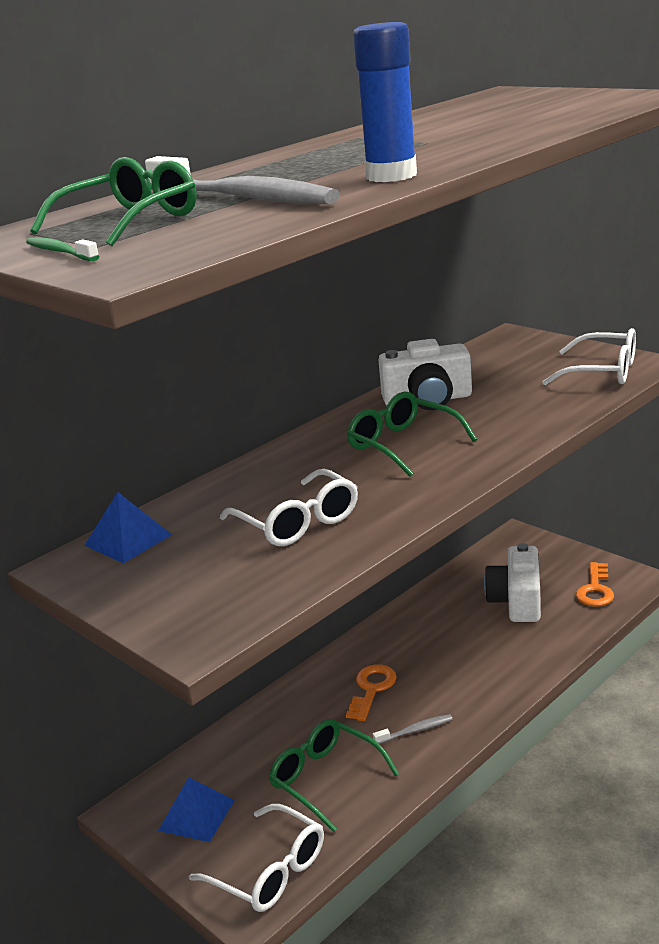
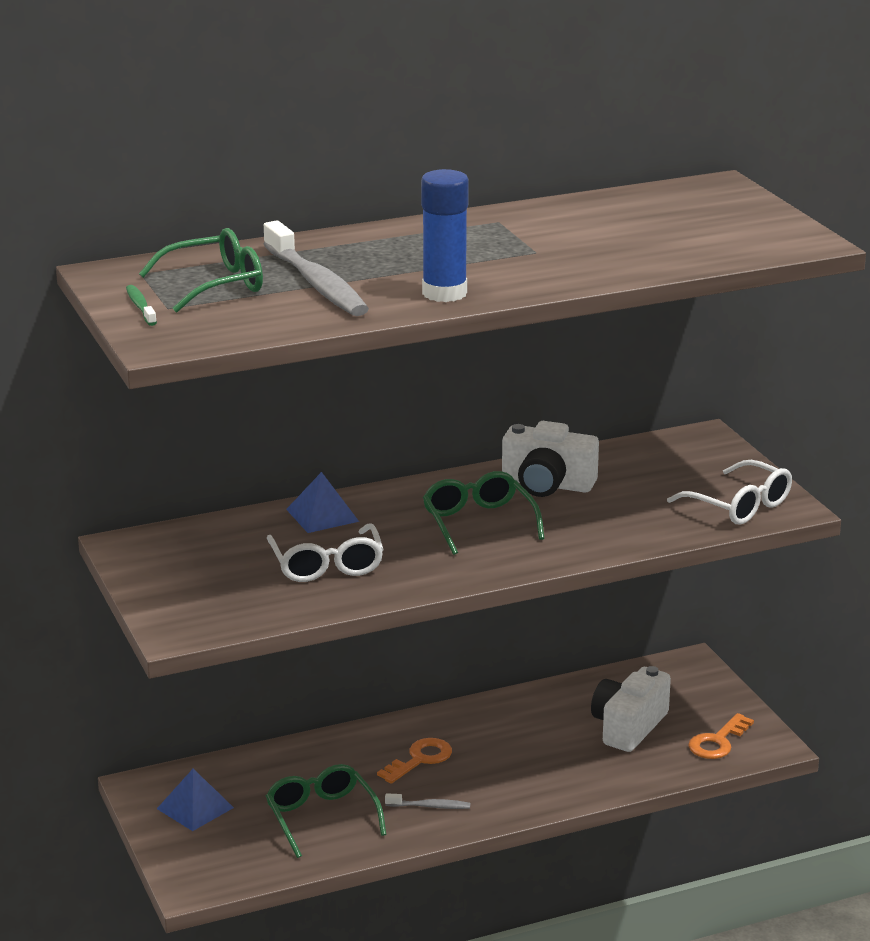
camera: 20 degrees right, 0 degrees up
blue pyramid [84,492,172,563] -> blue pyramid moved to [286,472,359,533]
white glasses [189,804,324,912] -> none

